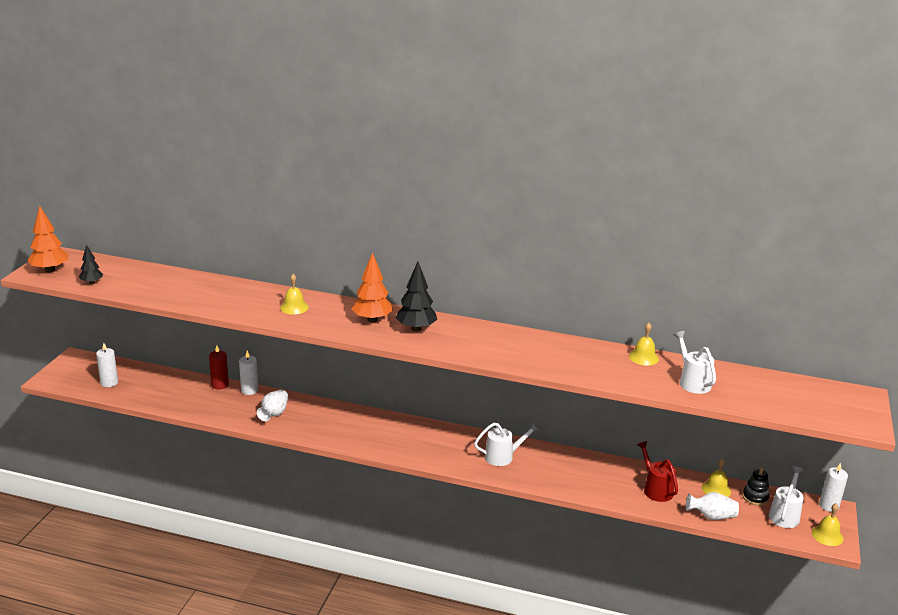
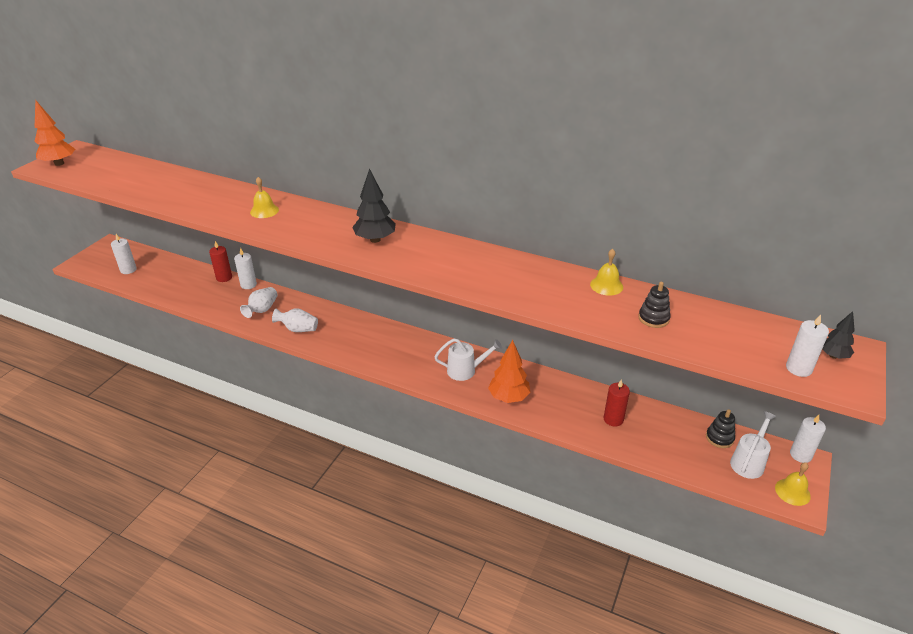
camera: 10 degrees right, 10 degrees up
black tree [79,245,103,284] -> black tree moved to [822,311,855,359]
orange tree [352,252,393,322] -> orange tree moved to [488,340,530,403]
red watering can [637,441,678,502] -> red candle [604,379,630,427]
white watering can [673,331,716,394] -> black stacking toy [638,282,671,328]
white vase [686,492,739,520] -> white vase moved to [272,308,318,332]
yellow bell [702,458,731,497] -> none
none -> white candle [786,314,829,377]

